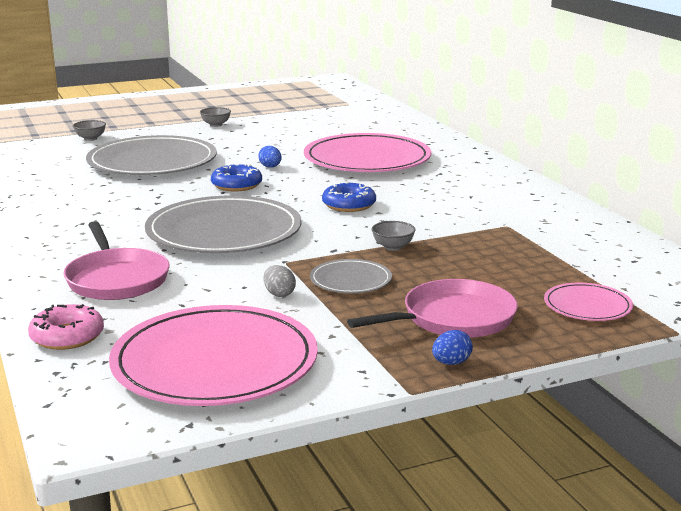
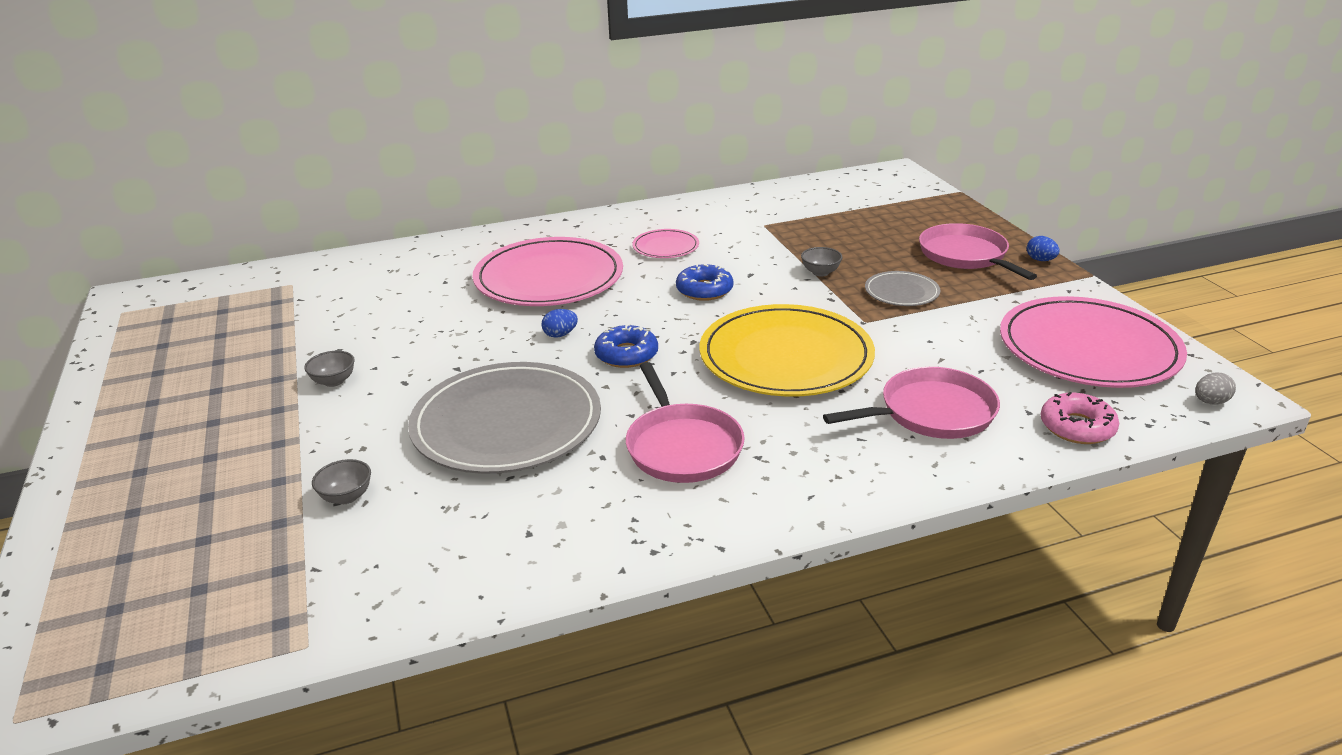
camera: 85 degrees left, 10 degrees up
grey plate [145,195,301,253] -> yellow plate [700,304,875,397]
grey egg [263,265,296,297] -> grey egg moved to [1195,372,1236,405]
pink plate [544,283,633,321] -> pink plate moved to [632,229,699,258]
none -> pink pan [626,362,745,483]

